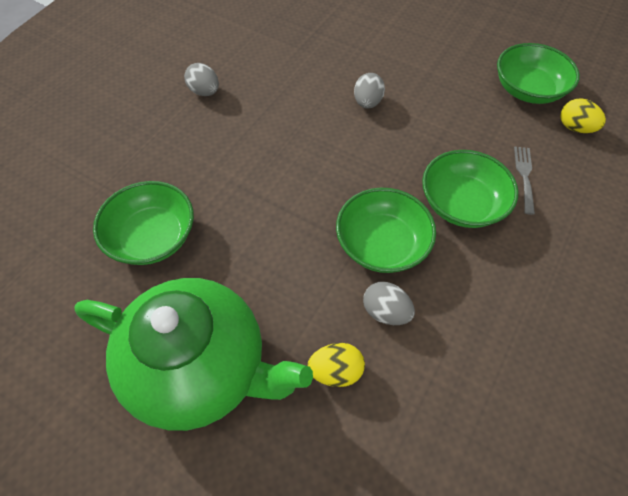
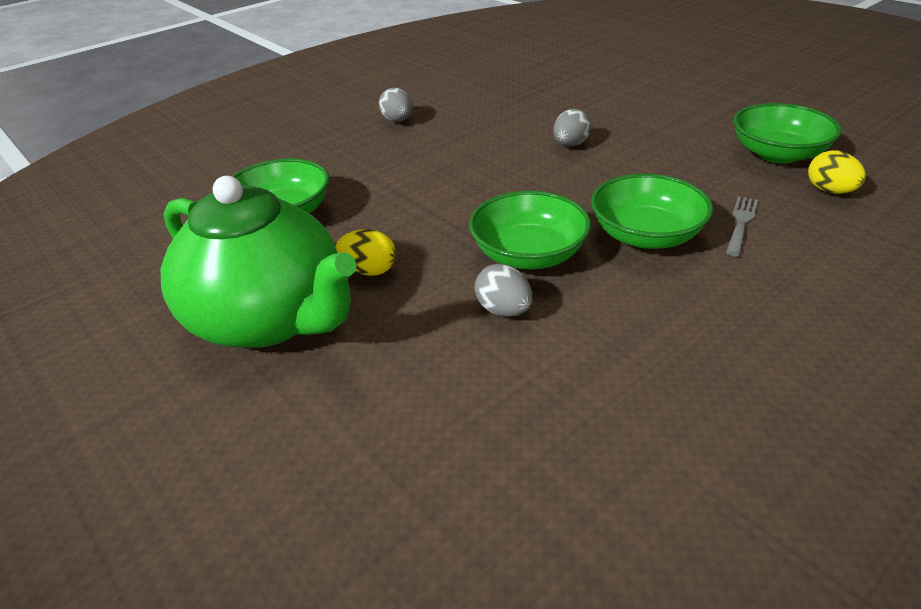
camera: 20 degrees right, 20 degrees down
yellow egg [307,343,365,387] -> yellow egg moved to [335,229,396,276]

